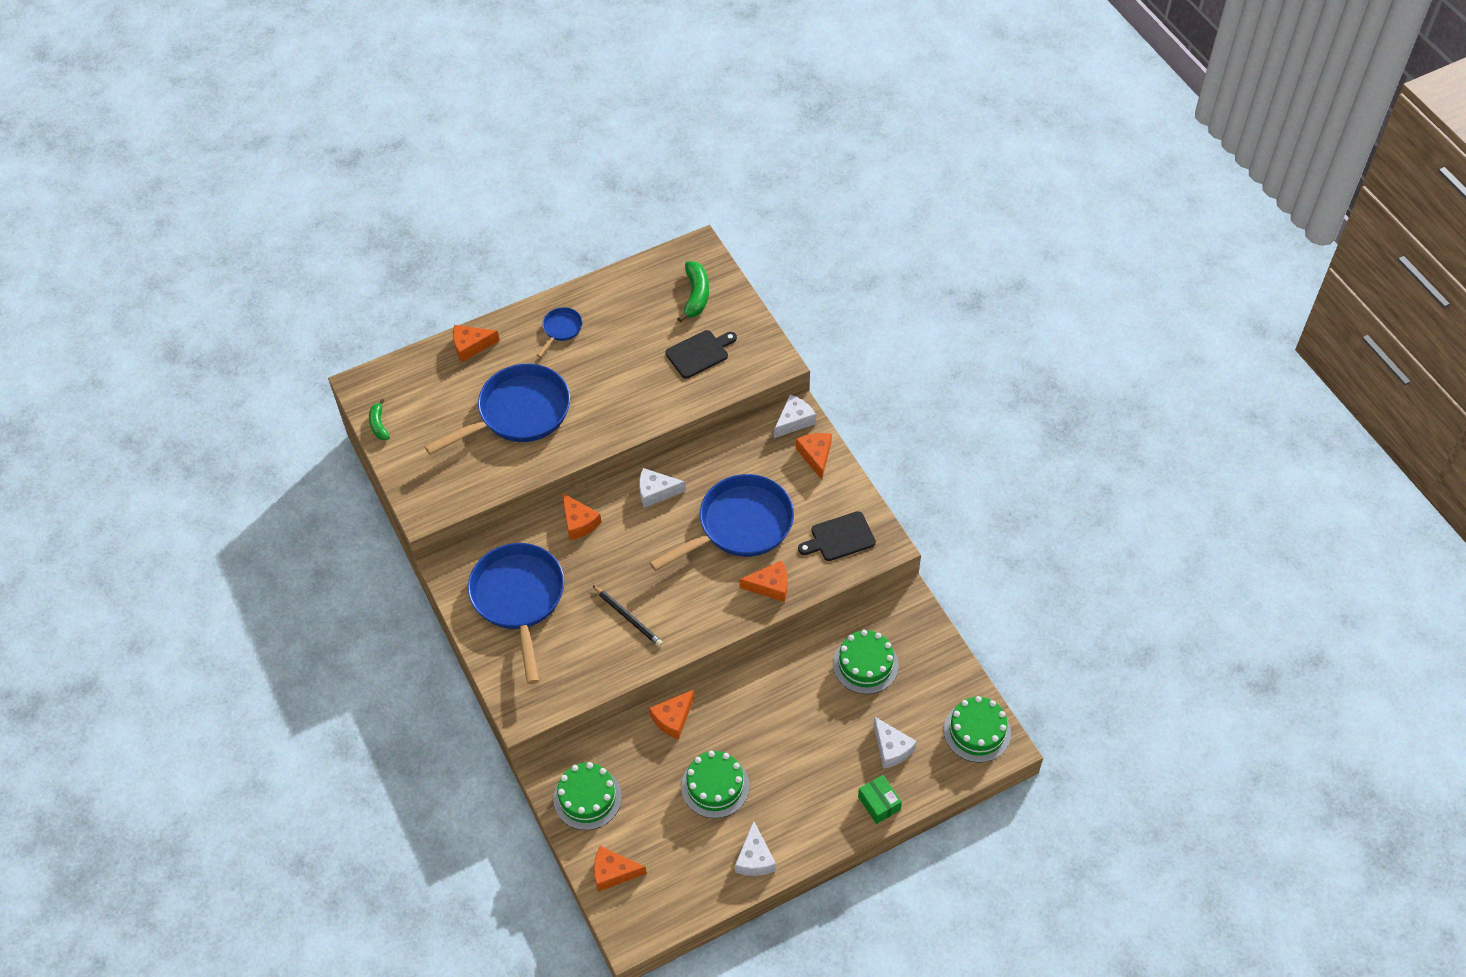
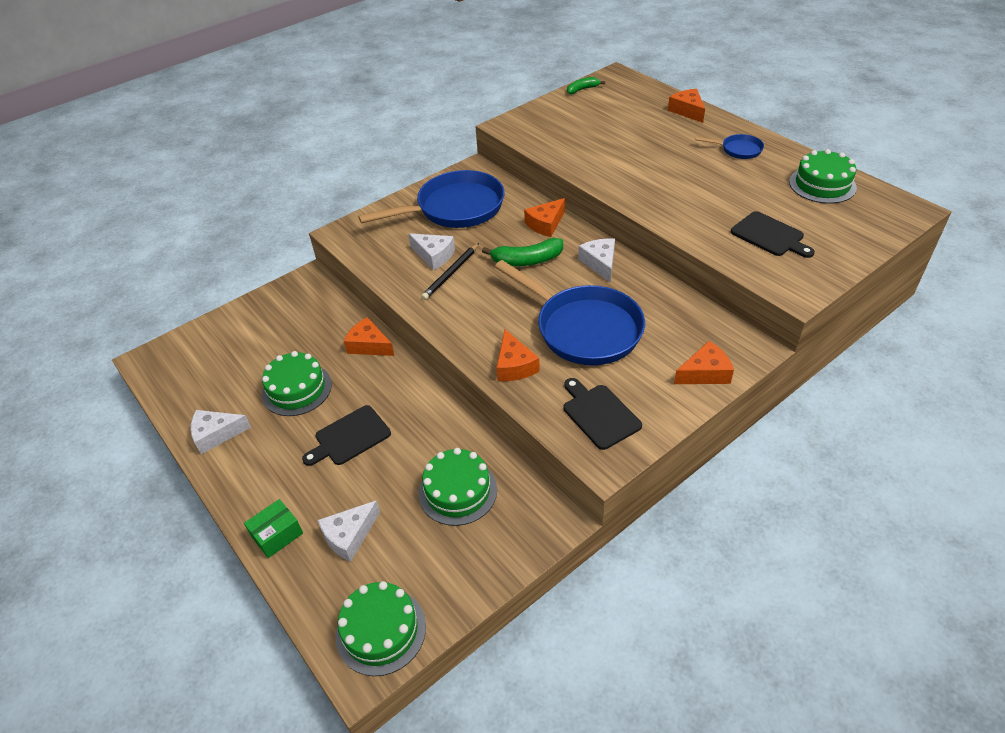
camera: 80 degrees right, 10 degrees down
blue pan [425,364,570,455] -> none
green cake [553,762,622,830] -> green cake moved to [789,149,857,204]
orange cheese [594,846,647,892] -> none
green banana [678,261,709,322] -> green banana moved to [482,238,563,266]
white cheese [774,394,816,438] -> white cheese moved to [408,233,455,270]
none -> black cutting board [302,405,391,466]

